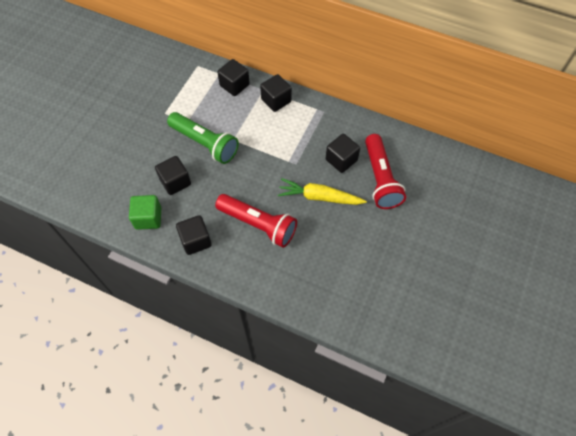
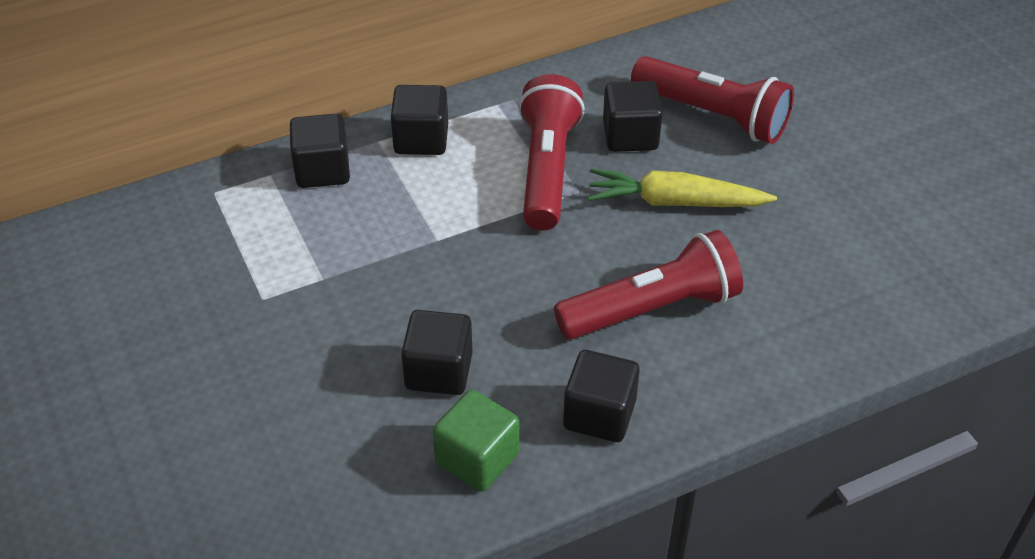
camera: 50 degrees left, 15 degrees down
green flashlight [167,112,239,164] -> none
yellow carrot [278,178,367,205] -> yellow carrot turned 45 degrees clockwise [588,169,777,207]
none -> red flashlight [518,74,585,230]

